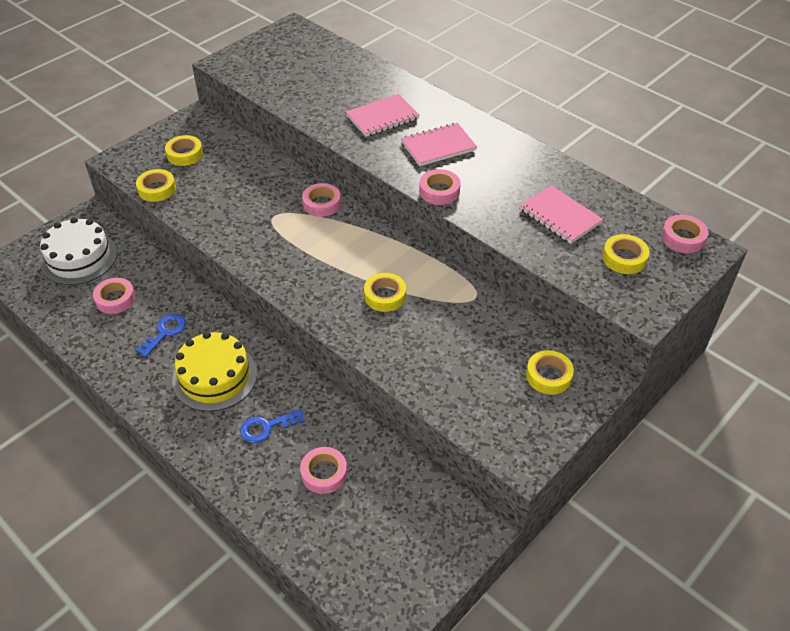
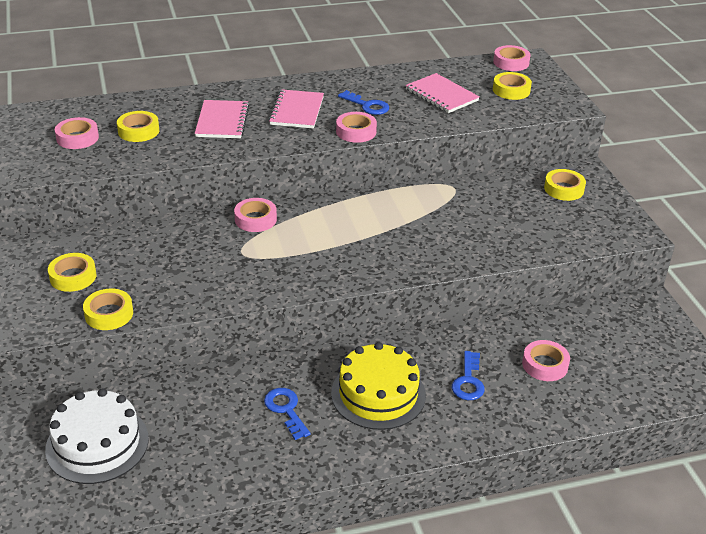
camera: 60 degrees left, 10 degrees down
pink tape [93,278,135,314] -> pink tape moved to [55,117,99,149]
yellow tape [364,273,406,312] -> yellow tape moved to [117,111,159,142]
pink notebook [520,185,603,244] -> pink notebook turned 60 degrees clockwise [405,73,480,113]
none -> blue key [338,90,389,115]

